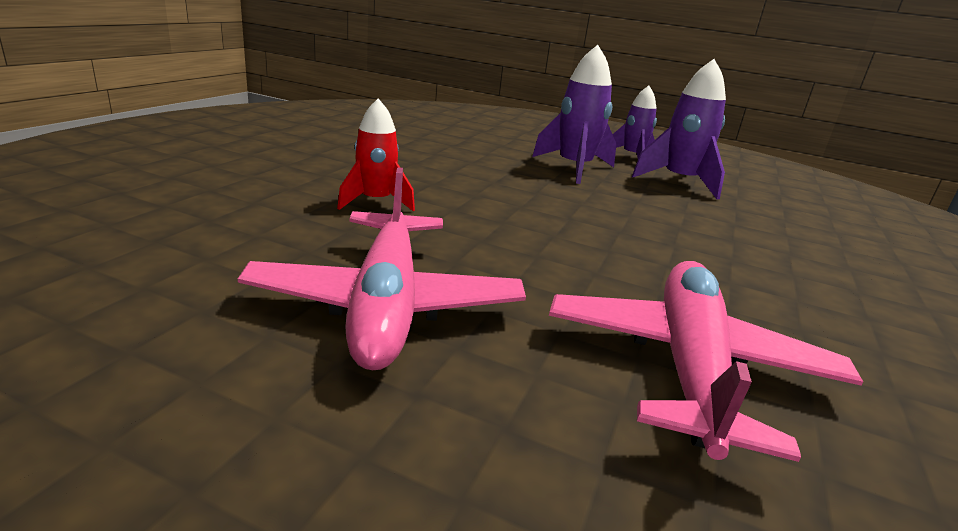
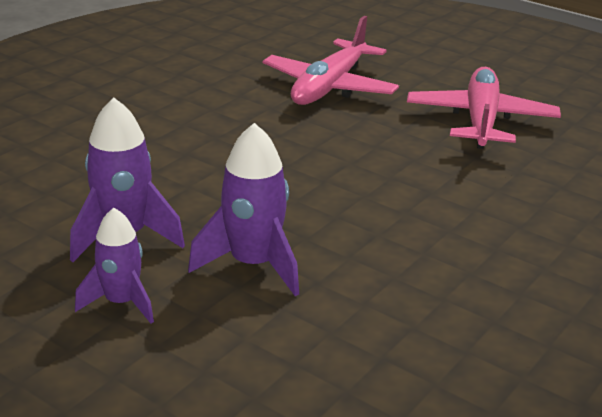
camera: 165 degrees left, 5 degrees up
red rocket [337,98,415,212] -> none

